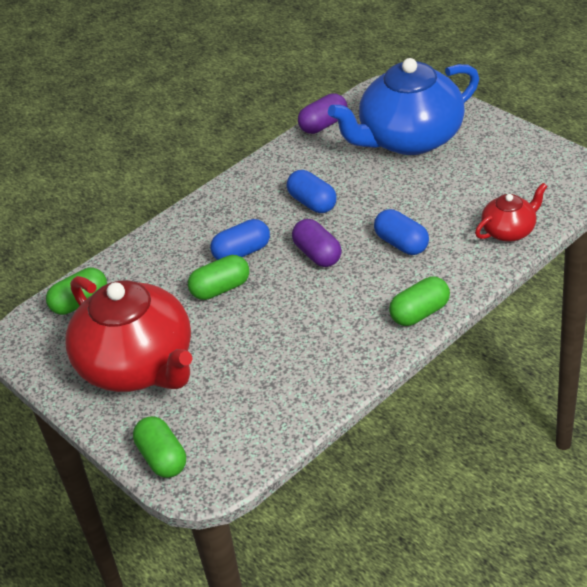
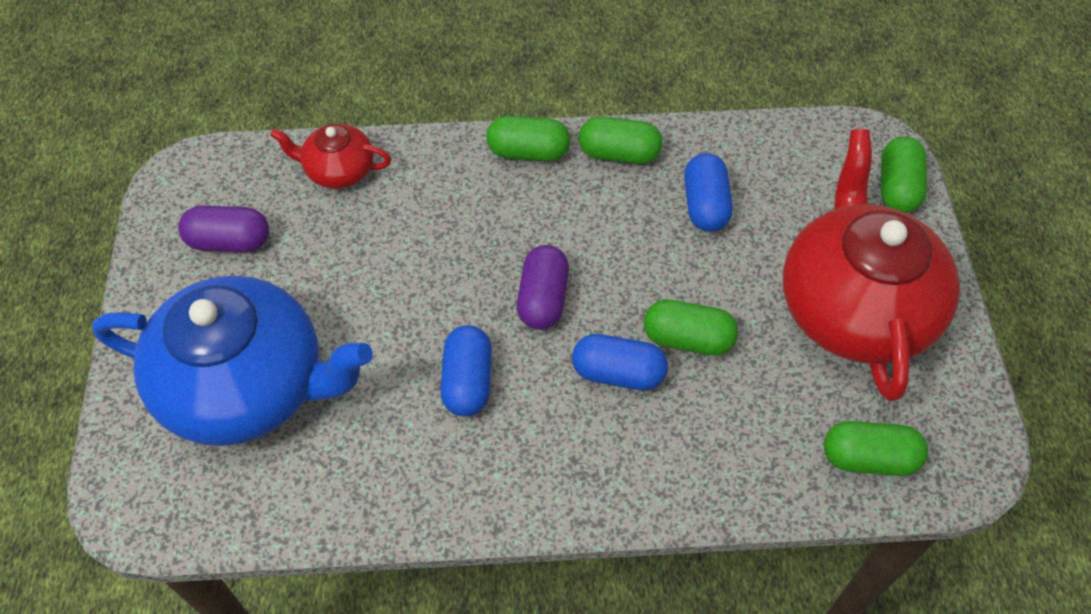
camera: 145 degrees left, 15 degrees up
purple capsule [298,93,348,134] -> purple capsule moved to [178,206,269,252]
blue capsule [374,209,429,255] -> blue capsule moved to [684,153,733,232]
none -> green capsule [579,116,663,164]

